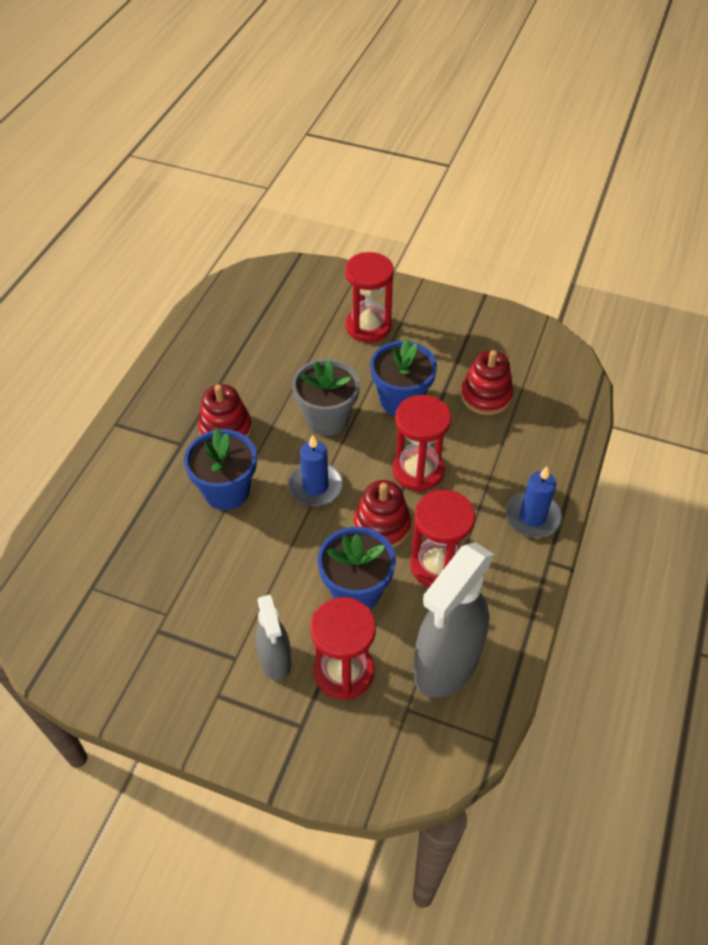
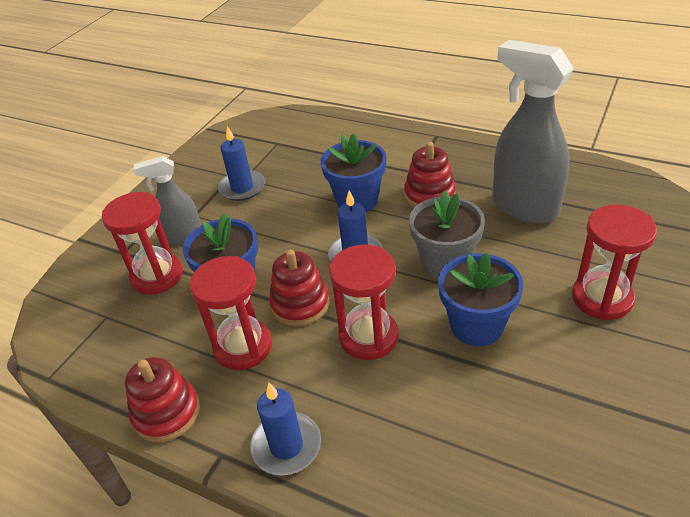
camera: 100 degrees right, 10 degrees down
grey spray bottle [413,542,494,698] -> grey spray bottle moved to [492,40,574,224]
red stacking toy [461,350,513,415] -> red stacking toy moved to [125,357,200,442]
none -> blue candle [218,126,265,201]

